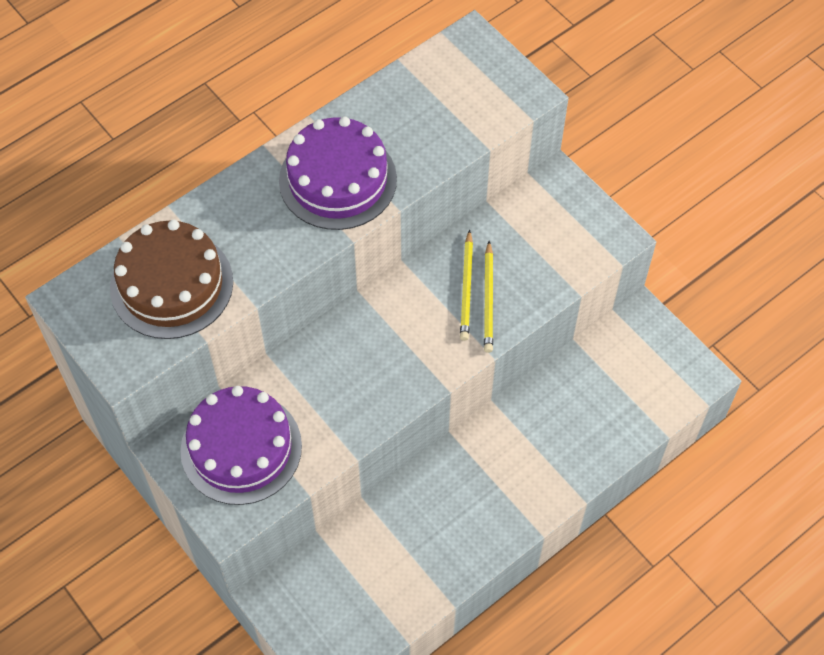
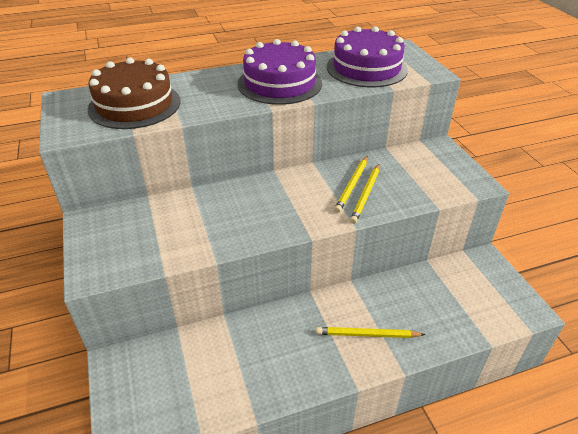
camera: 20 degrees right, 20 degrees down
purple cake [180,386,302,505] -> purple cake moved to [327,26,408,87]
none -> yellow pencil [316,327,425,338]

